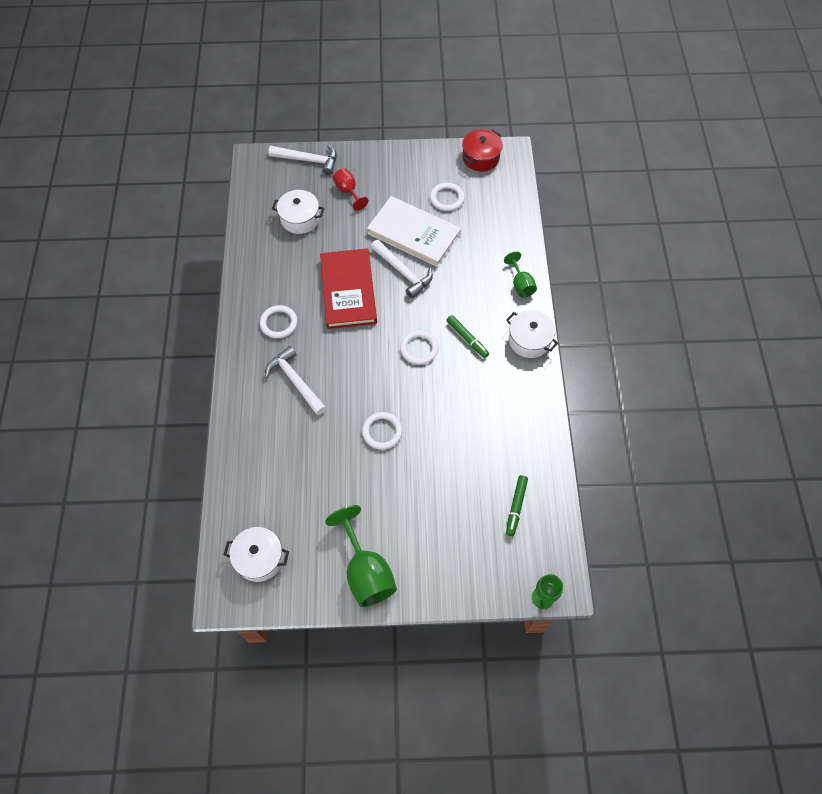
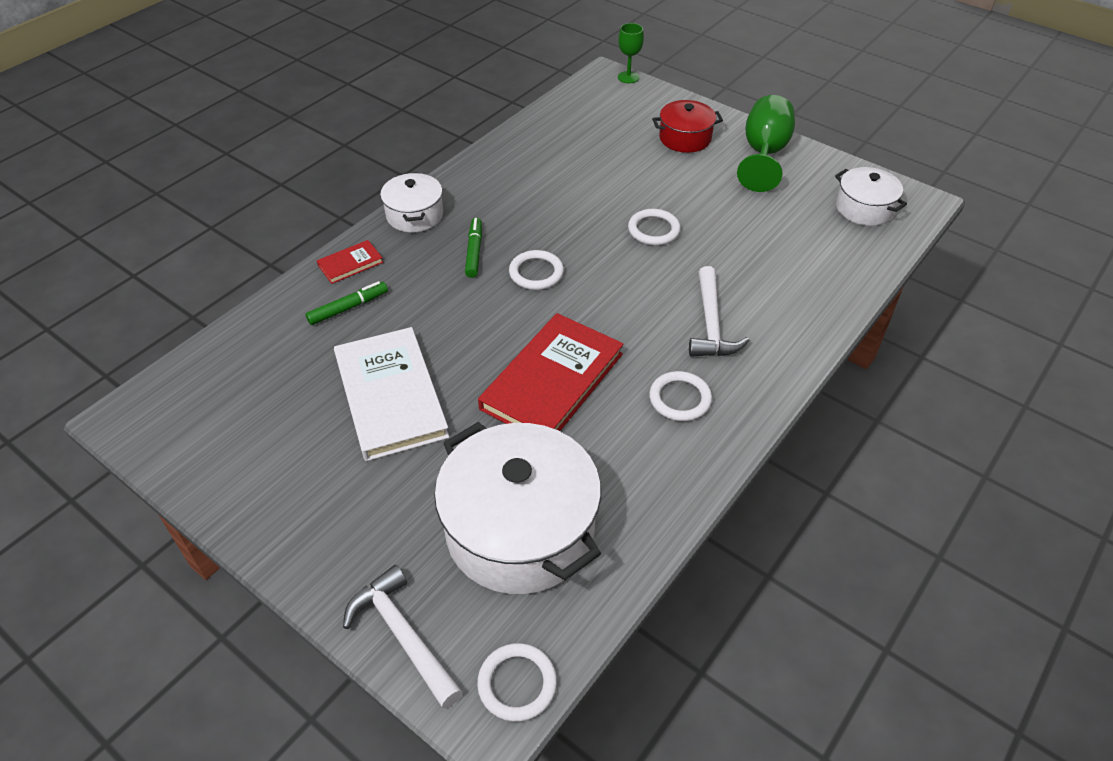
camera: 140 degrees left, 15 degrees down
white pot [272,190,325,234] -> white pot [434,422,601,594], size x1.90
red goblet [333,168,368,211] -> none
white hammer [371,240,433,298] -> none
white ring [430,182,465,211] -> white ring moved to [477,643,557,722]
red pot [462,129,503,171] -> red pot moved to [652,100,723,153]
green goblet [504,251,537,298] -> red book [317,240,383,284]
green marker [506,475,528,536] -> green marker moved to [306,281,388,325]

